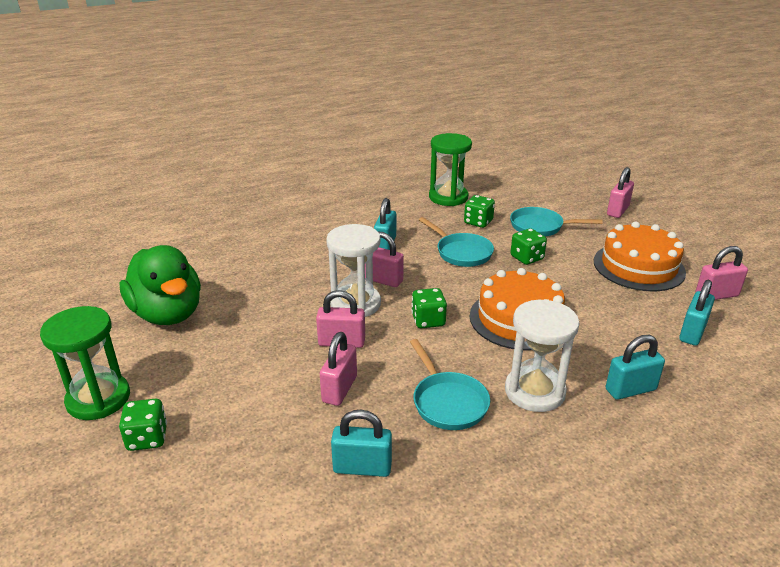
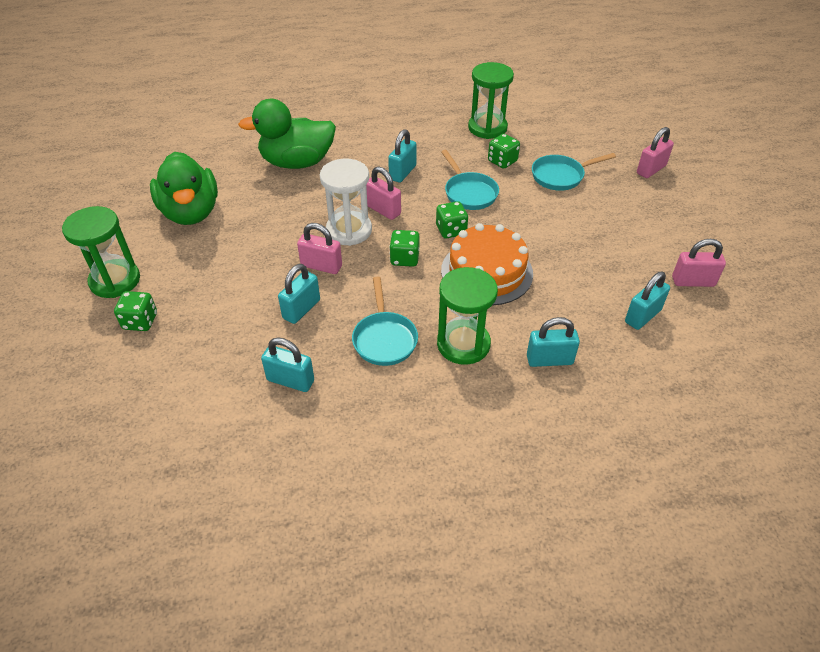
camera: 15 degrees right, 15 degrees up
pink padlock [320,332,357,406] -> turquoise padlock [278,264,320,324]
white hourglass [505,299,579,412] -> green hourglass [437,267,498,365]
turquoise pan [510,207,603,237] -> turquoise pan turned 45 degrees counterclockwise [532,153,616,191]
green dice [511,228,547,265] -> green dice moved to [436,201,468,238]
orange cake [594,221,686,291] -> none
none -> green duck [238,99,336,169]

